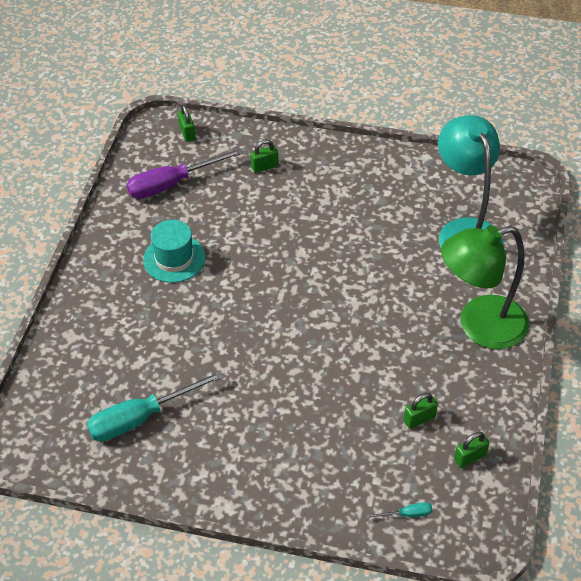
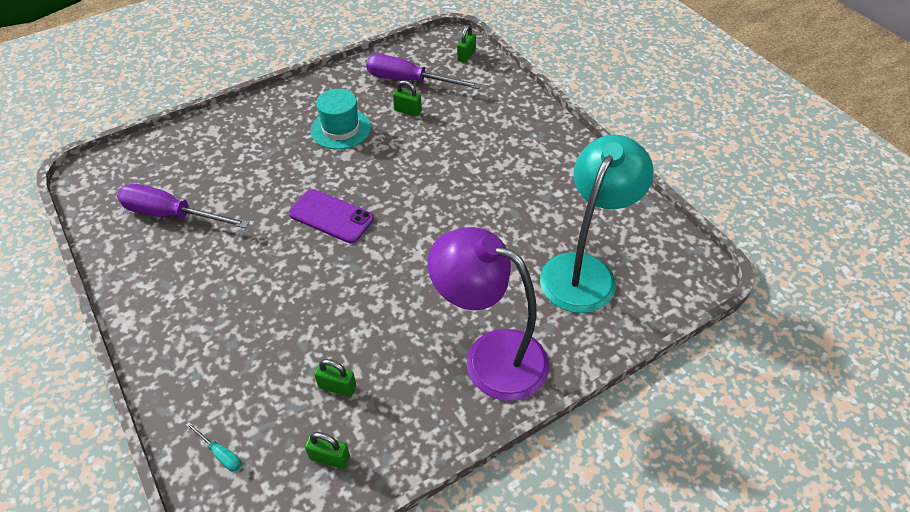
camera: 45 degrees right, 0 degrees up
turquoise screwdriver [87,370,224,441] -> purple screwdriver [117,184,250,228]
green padlock [250,140,279,173] -> green padlock moved to [393,80,422,116]
green lamp [441,225,529,349] -> purple lamp [428,227,549,401]
none -> purple phone [289,189,374,243]

